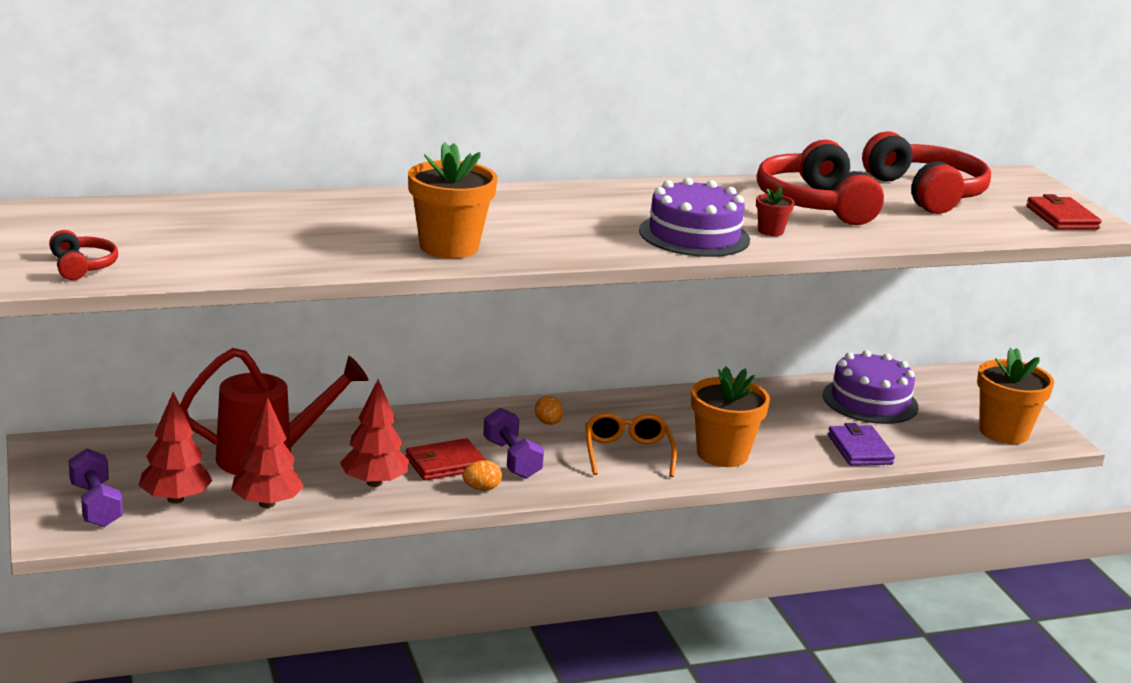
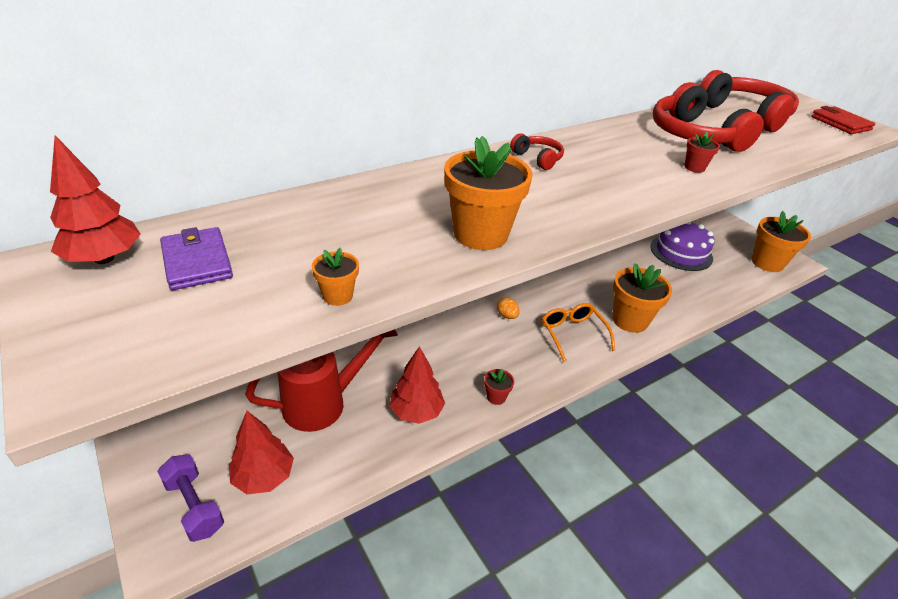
camera: 15 degrees left, 15 degrees up
red headphones [49,230,118,280] -> red headphones moved to [510,133,564,170]
red tree [231,397,304,508] -> red tree moved to [50,135,141,264]
red wallet [406,438,486,480] -> none
orange egg [462,460,502,490] -> red flower pot [484,369,514,405]
purple dumbbell [483,408,544,479] -> none
purple cake [639,178,750,257] -> none
purple wallet [828,423,895,466] -> purple wallet moved to [160,227,233,290]
none -> orange flower pot [312,248,359,306]

